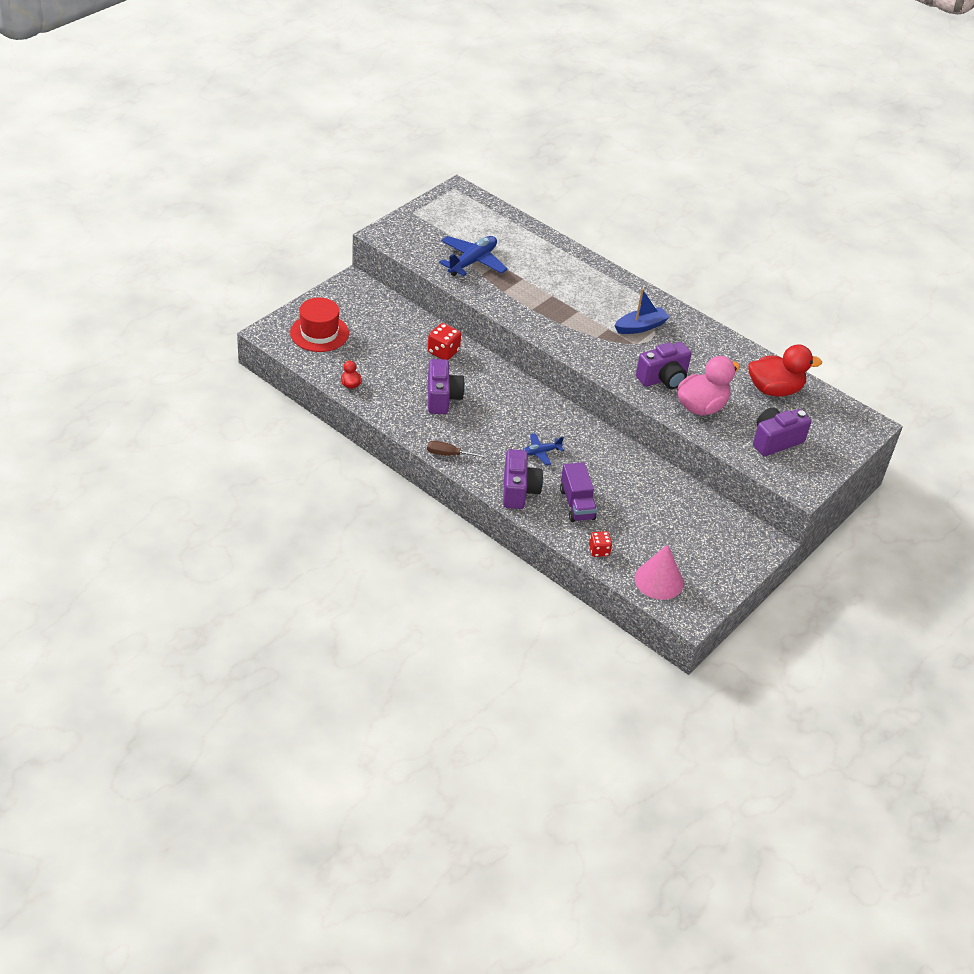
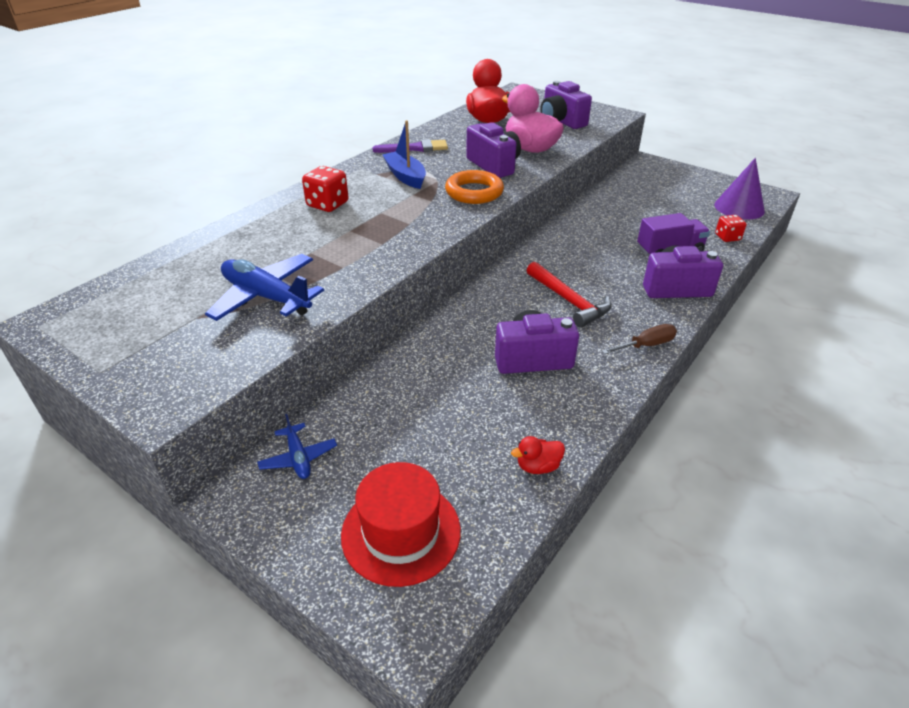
camera: 90 degrees left, 5 degrees down
brown screwdriver [427,441,487,458] -> brown screwdriver turned 120 degrees counterclockwise [602,324,677,354]
red dice [428,323,461,360] -> red dice moved to [302,166,349,212]
blue plane [523,433,564,465] -> blue plane moved to [257,414,337,479]
pink cone [634,544,683,600] -> purple cone [715,158,765,220]
none -> purple brush [372,139,448,153]
none -> orange ring [445,170,504,204]
none -> red hammer [526,262,612,328]

